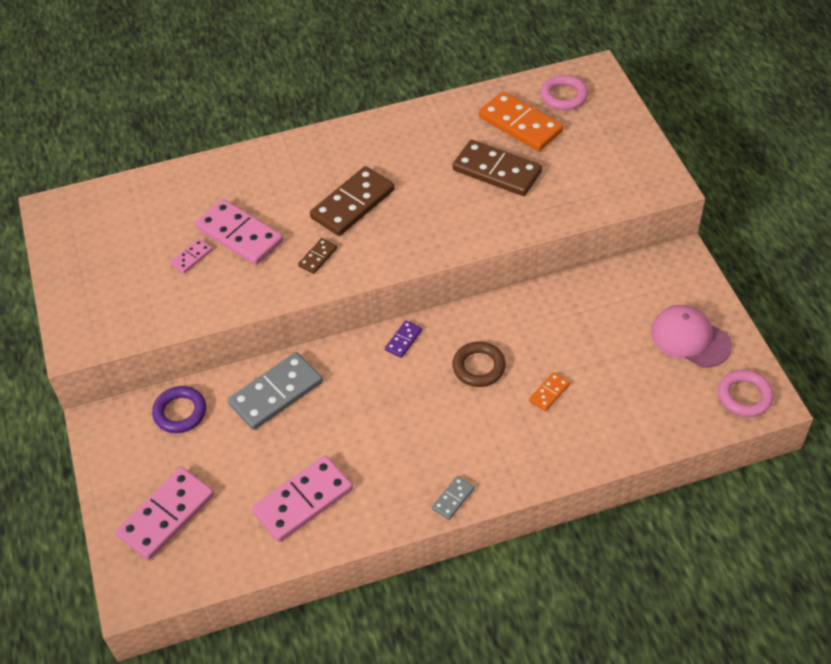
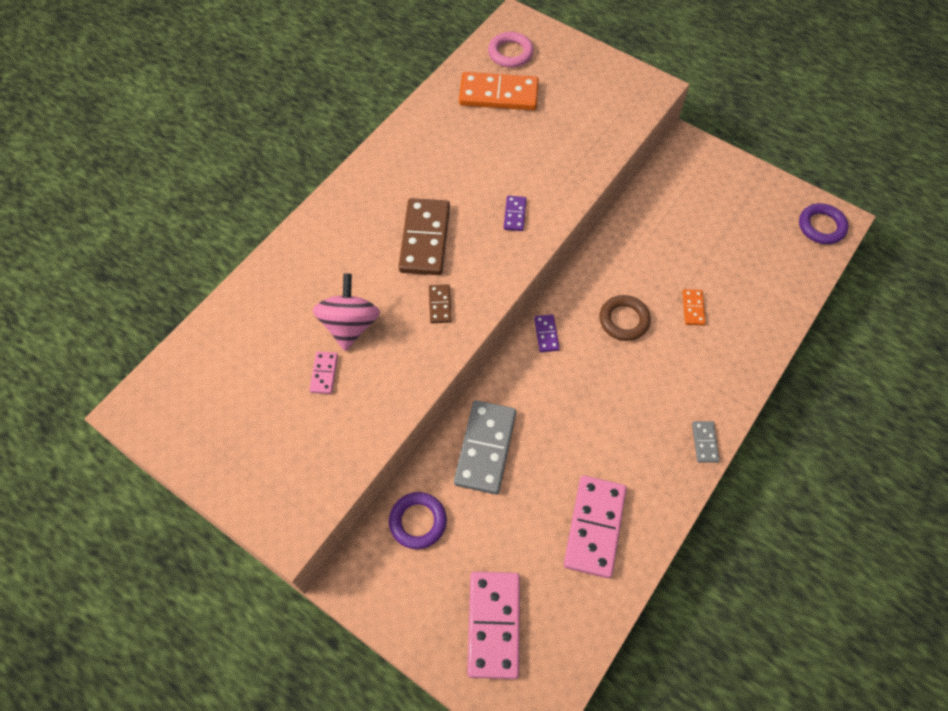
camera: 40 degrees left, 10 degrees up
pink domino [195,199,283,265] -> pink spinning top [313,273,380,351]
brown domino [452,140,542,196] -> none
pink cap [651,305,732,368] -> none
pink ring [718,370,774,417] -> purple ring [799,203,848,244]
none -> purple domino [504,196,526,231]

